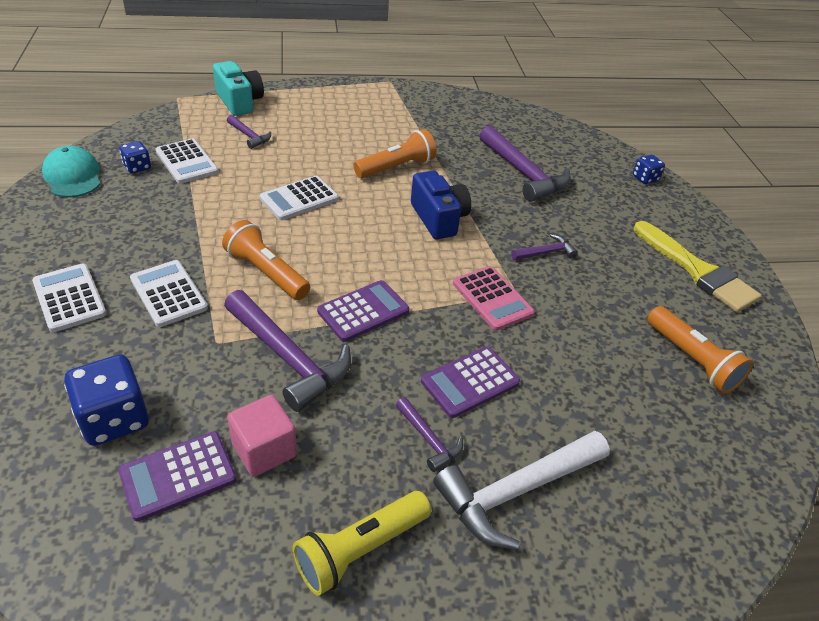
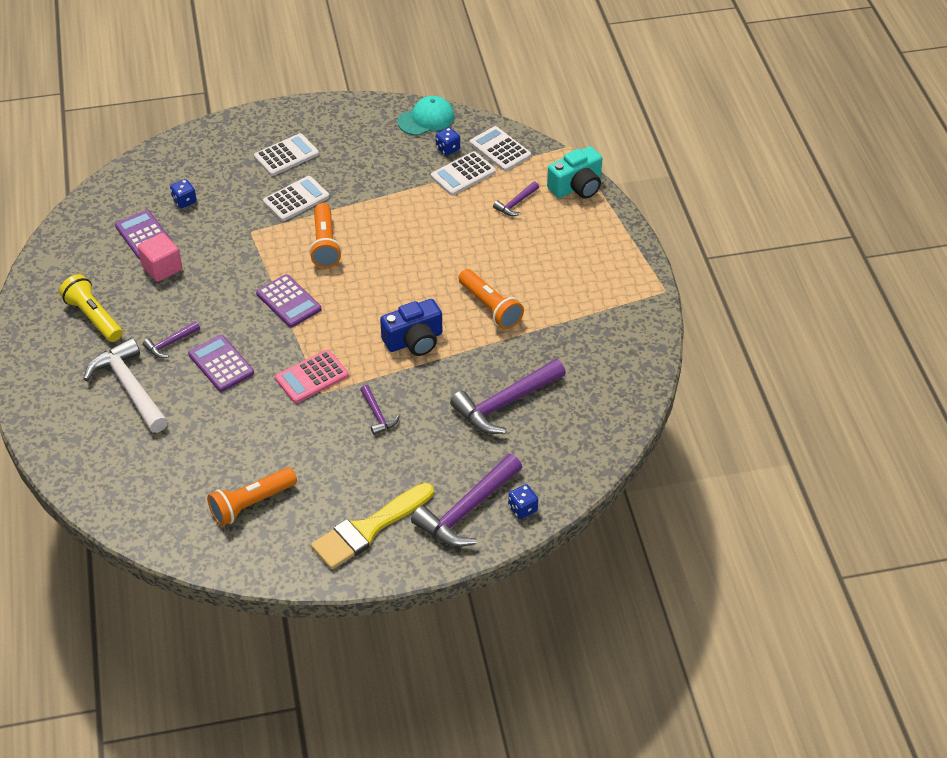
camera: 90 degrees right, 5 degrees up
blue dice [64,354,149,446] -> blue dice [170,179,197,208], size x0.54
orange flashlight [222,220,310,300] -> orange flashlight turned 135 degrees clockwise [309,203,342,268]
purple hammer [224,290,351,412] -> purple hammer moved to [411,454,522,547]
white calculator [260,176,339,220] -> white calculator moved to [470,126,531,171]

